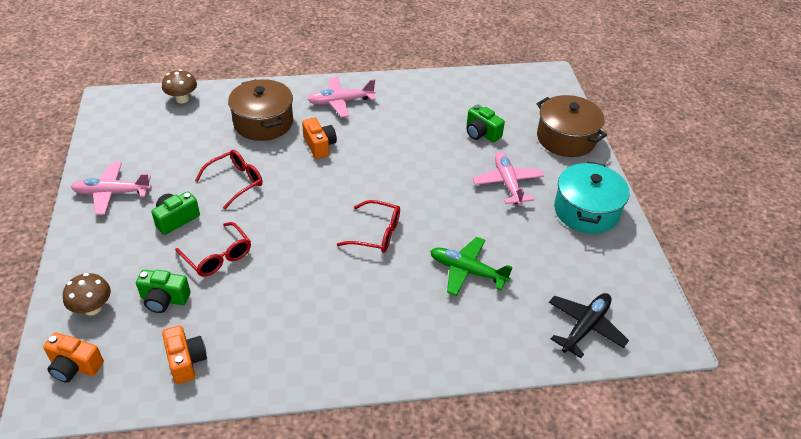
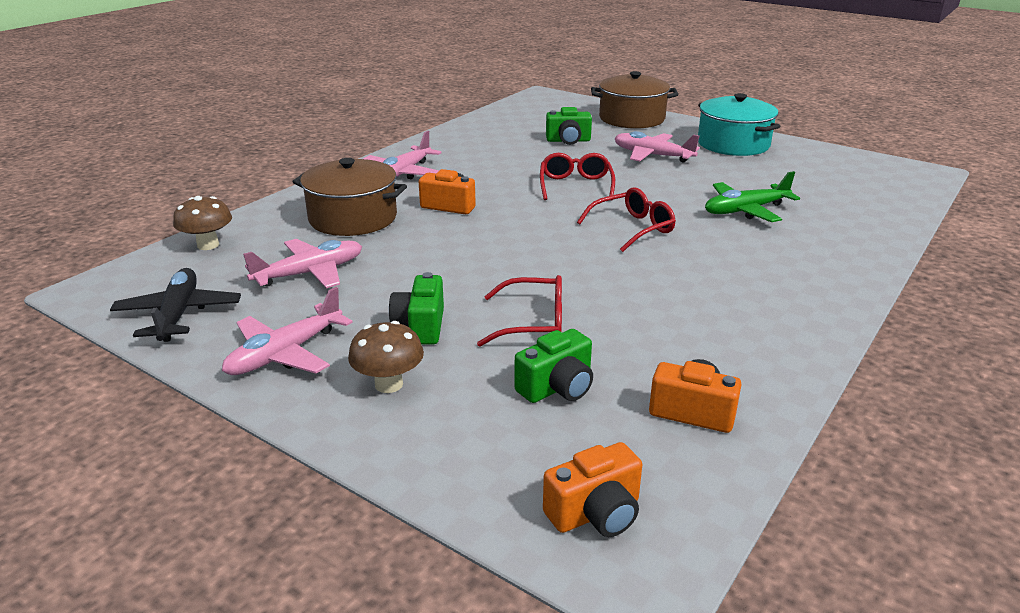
camera: 45 degrees left, 15 degrees down
brown mushroom [63,273,111,316] -> brown mushroom moved to [348,321,424,393]
red glasses [195,150,263,210] -> red glasses moved to [540,153,615,201]
black plane [549,293,629,358] -> black plane moved to [110,268,241,342]
none -> pink plane [243,239,362,288]

